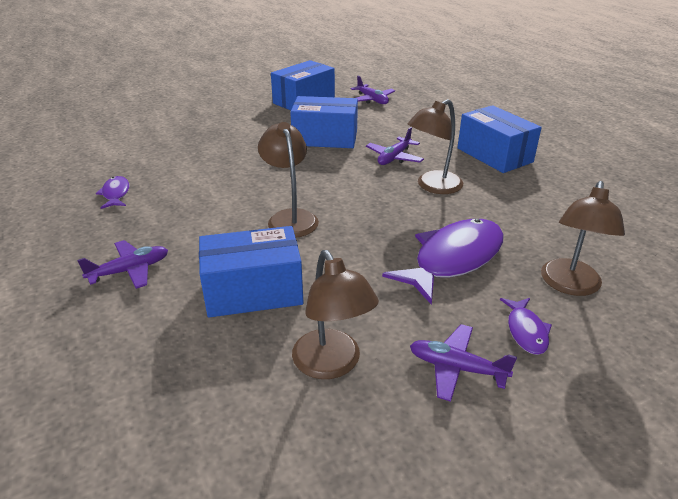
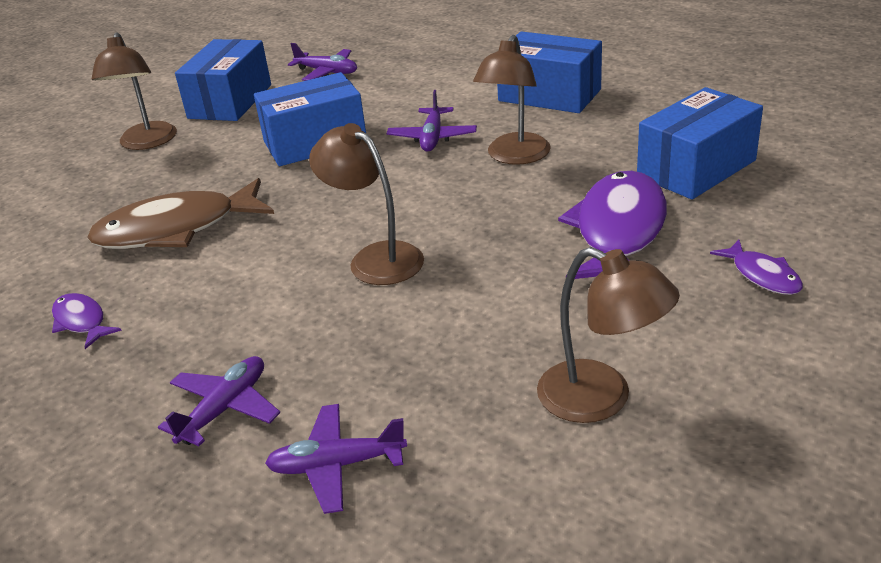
camera: 25 degrees left, 0 degrees up
blue box [199,226,304,318] -> blue box moved to [637,87,763,200]
purple plane [410,324,517,402] -> purple plane moved to [265,404,407,514]
brown lamp [541,181,625,296] -> brown lamp moved to [92,32,177,150]
none -> brown fish [87,178,274,249]

